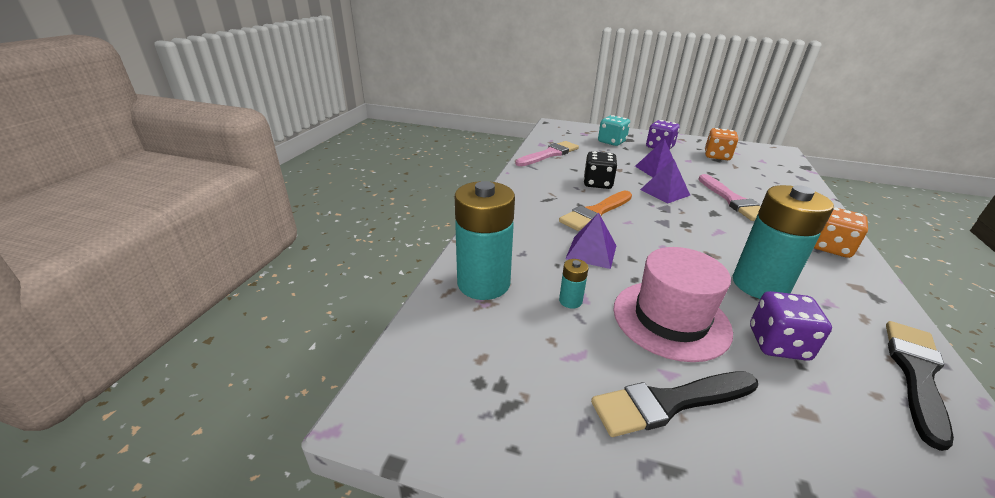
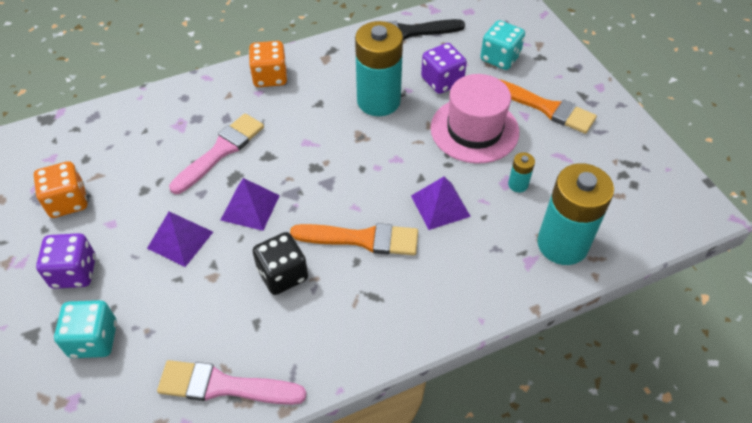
camera: 130 degrees left, 20 degrees up
black brush [591,372,758,437] -> orange brush [499,79,597,134]
none -> turquoise dice [480,20,525,70]

